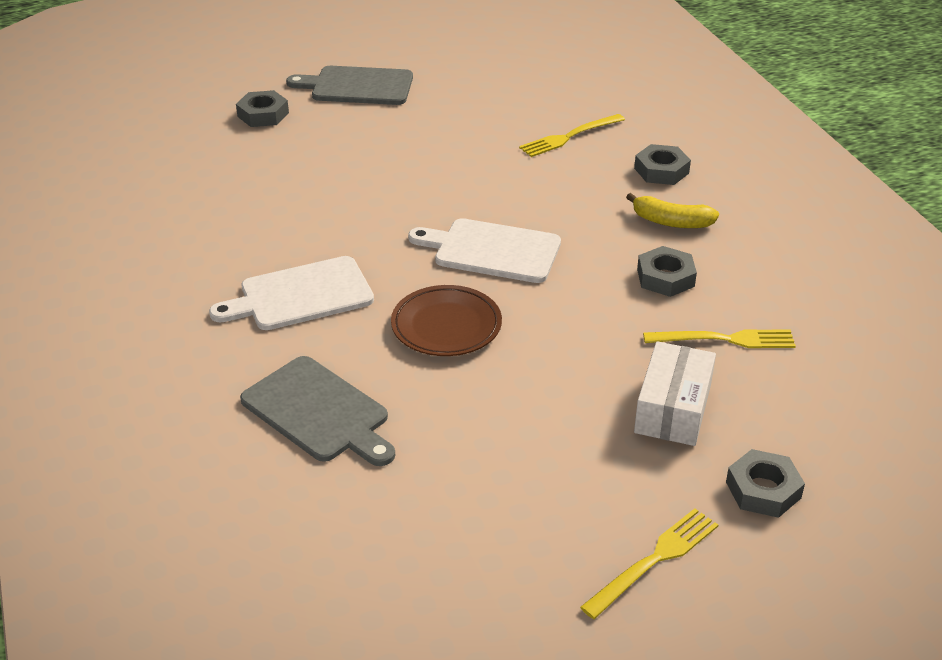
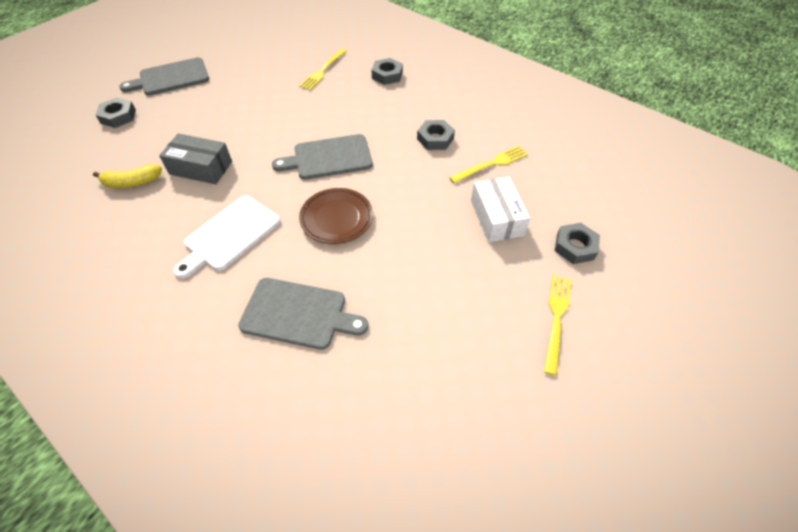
camera: 30 degrees left, 15 degrees up
white cutting board [408,218,561,283] -> grey cutting board [272,134,373,180]
yellow banana [626,193,719,228] -> yellow banana moved to [93,164,162,188]
none -> grey box [159,133,232,184]

